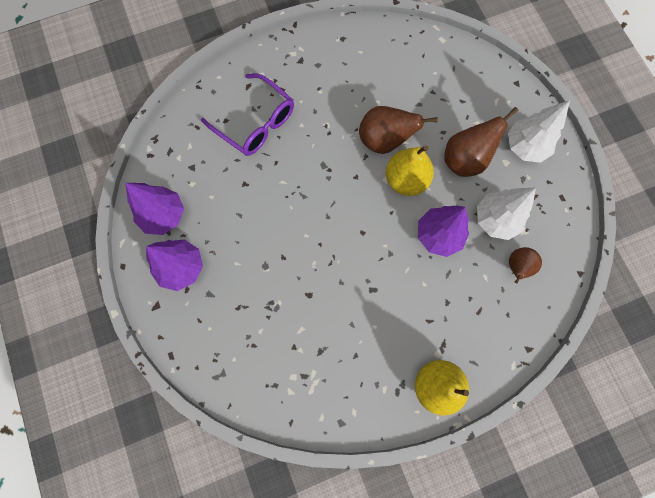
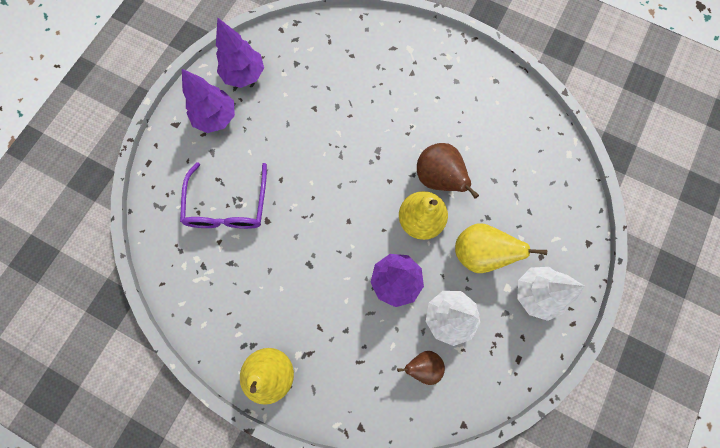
camera: 50 degrees right, 0 degrees up
purple glasses [201,73,294,156] -> purple glasses moved to [180,162,267,229]
brown pear [444,107,518,177] -> yellow pear [455,223,547,273]

